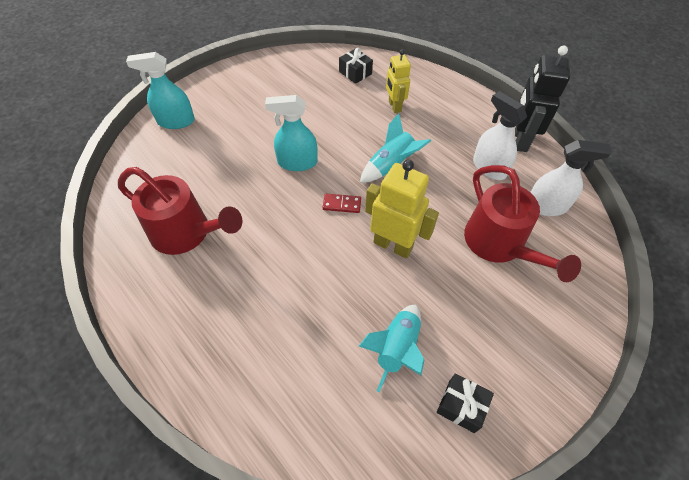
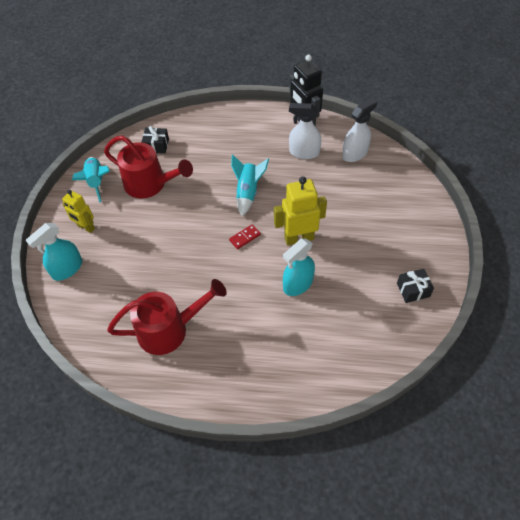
camera: 40 degrees left, 0 degrees up
turquoise spray bottle [265,95,318,171] -> turquoise spray bottle moved to [283,239,315,296]
turquoise rocket [359,305,425,392] -> turquoise rocket moved to [72,157,110,203]
yellow robot [386,50,411,113] -> yellow robot moved to [62,190,95,233]
red watering can [464,165,581,282] -> red watering can moved to [104,135,193,199]

